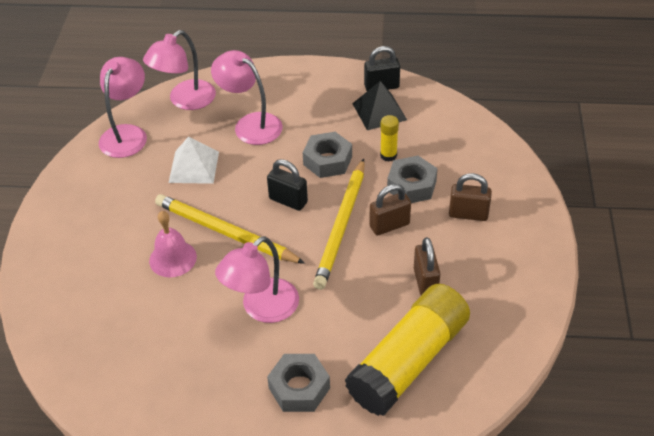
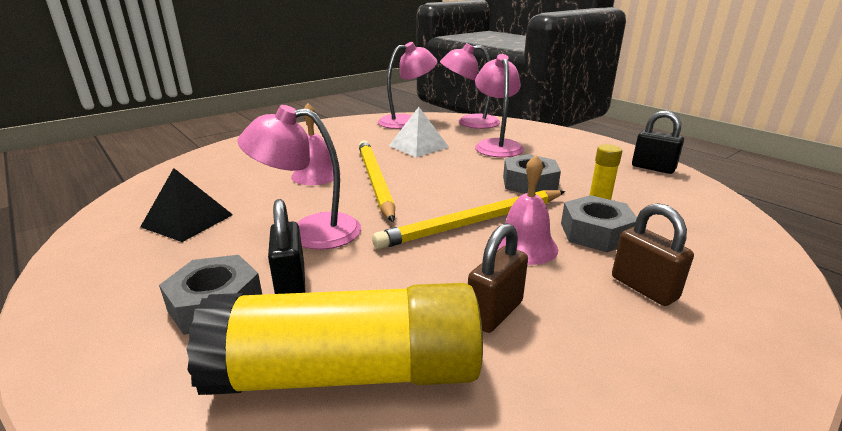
camera: 45 degrees right, 20 degrees down
black padlock [267,159,308,211] -> black padlock moved to [268,199,305,294]
black pyramid [352,81,407,130] -> black pyramid moved to [140,168,233,242]
brown padlock [369,184,411,236] -> pink bell [497,155,558,265]

